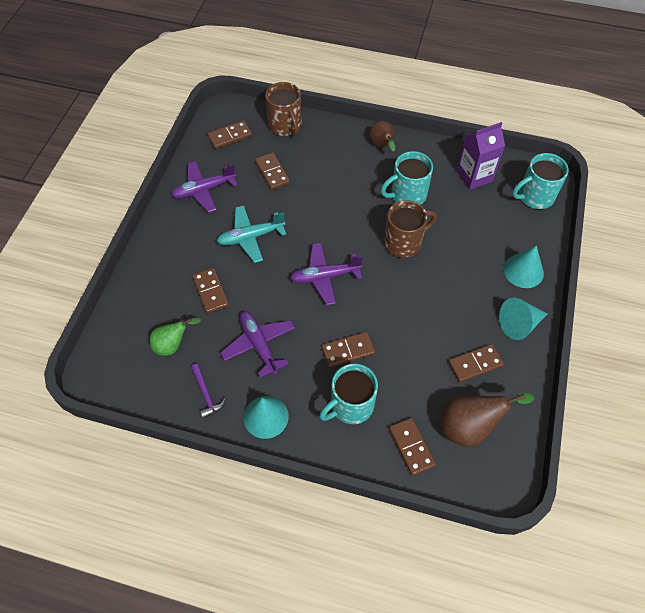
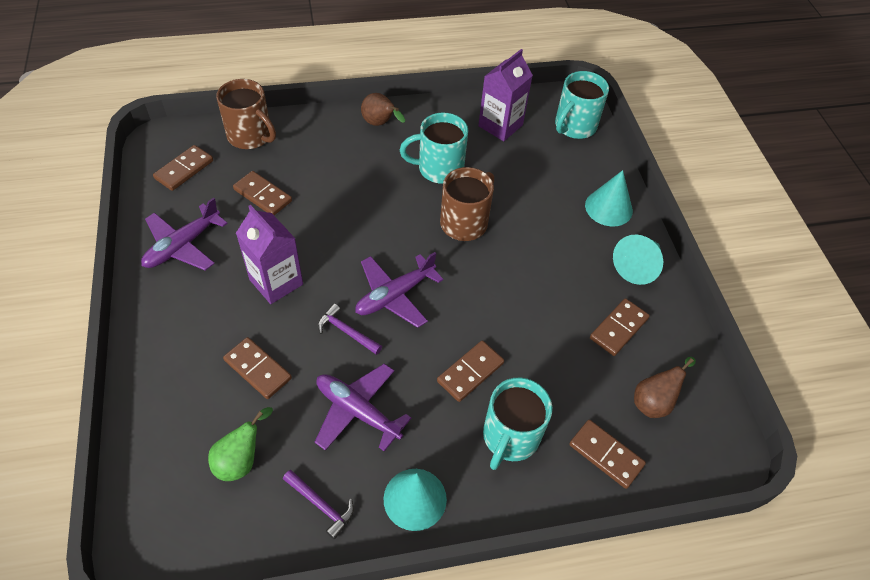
camera: 30 degrees left, 5 degrees down
turquoise plane [217,205,286,263] -> purple carton [236,205,303,304]
turquoise mug [380,151,433,205] -> turquoise mug turned 45 degrees clockwise [400,113,468,184]
brown pear [440,392,534,446] -> brown pear [634,357,696,418], size x0.65
none -> purple hammer [318,304,382,355]

